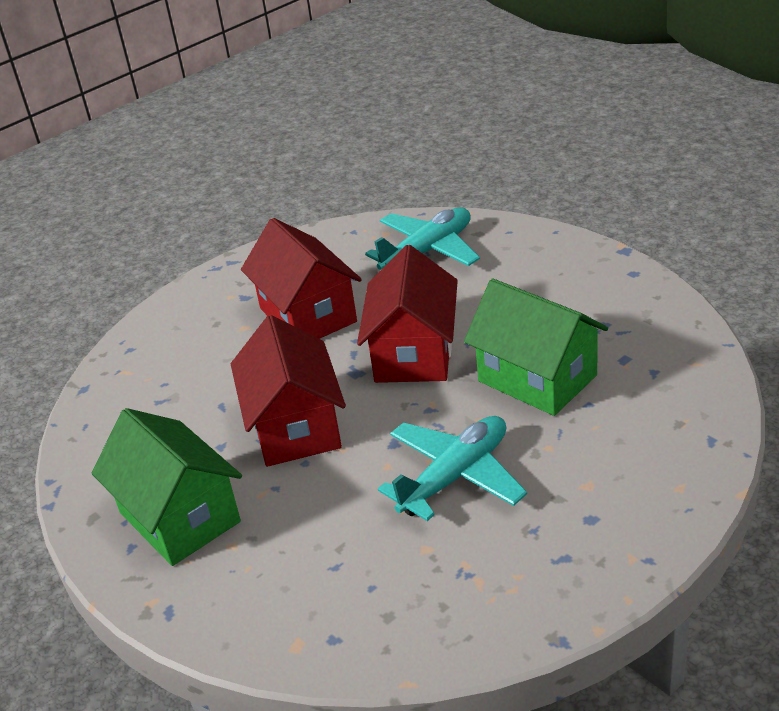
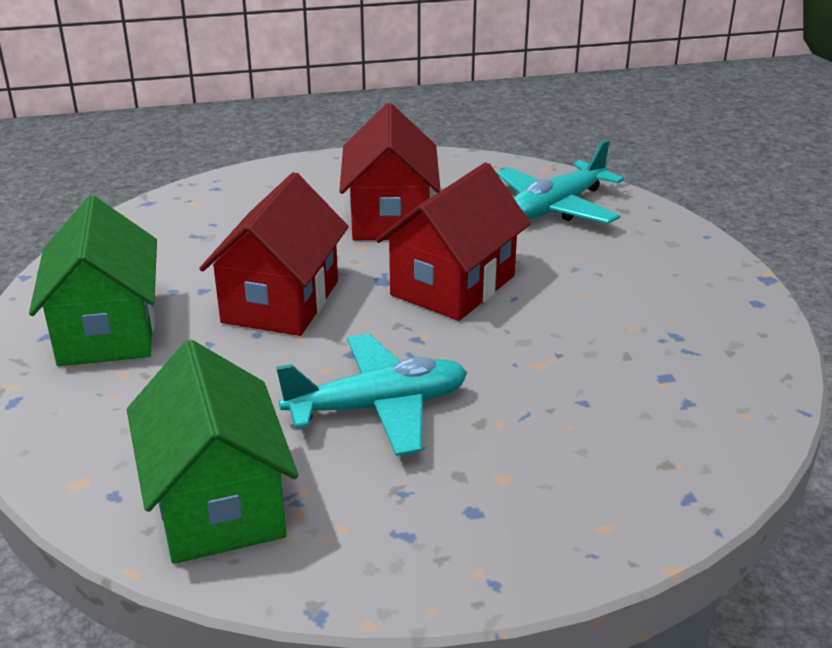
camera: 25 degrees right, 5 degrees down
turquoise plane [365,207,480,270] -> turquoise plane turned 150 degrees clockwise [497,140,624,224]
green house [464,279,608,416] -> green house moved to [127,340,298,564]

